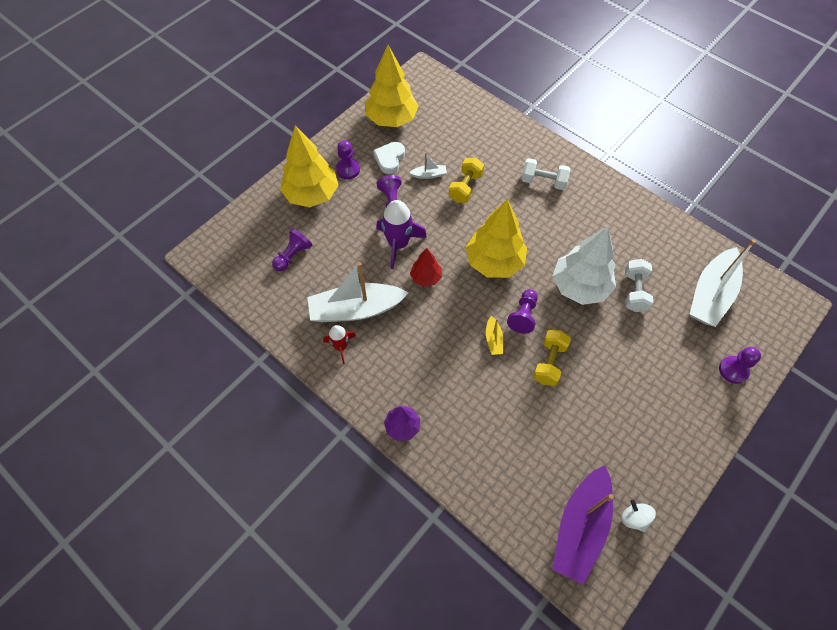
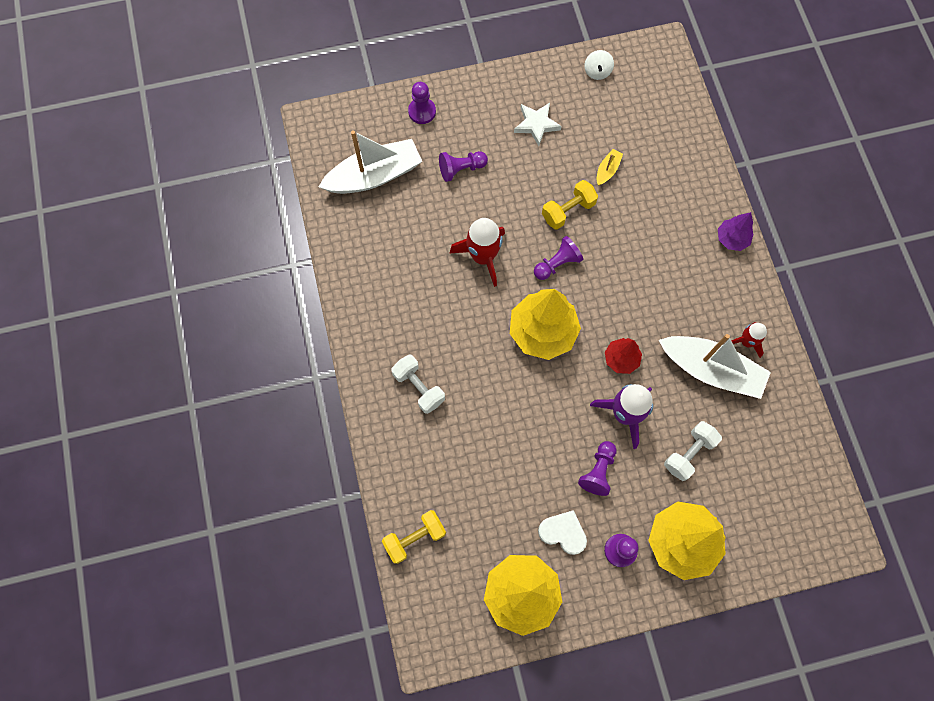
camera: 145 degrees left, 10 degrees up
purple pawn [272,228,312,271] -> purple pawn moved to [439,151,488,182]
white heart [373,142,405,174] -> white heart turned 120 degrees counterclockwise [538,510,587,555]
white boat [409,153,447,179] -> none
yellow dumbbell [448,157,484,203] -> yellow dumbbell moved to [382,510,446,564]
yellow boat [486,316,503,355] -> yellow boat moved to [597,149,623,186]
white tree [552,226,616,305] -> red rocket [450,218,505,287]
purple boat [552,466,614,585] -> none
white dumbbell [625,259,653,312] -> white dumbbell moved to [664,421,722,481]
none -> white star [514,103,562,146]

